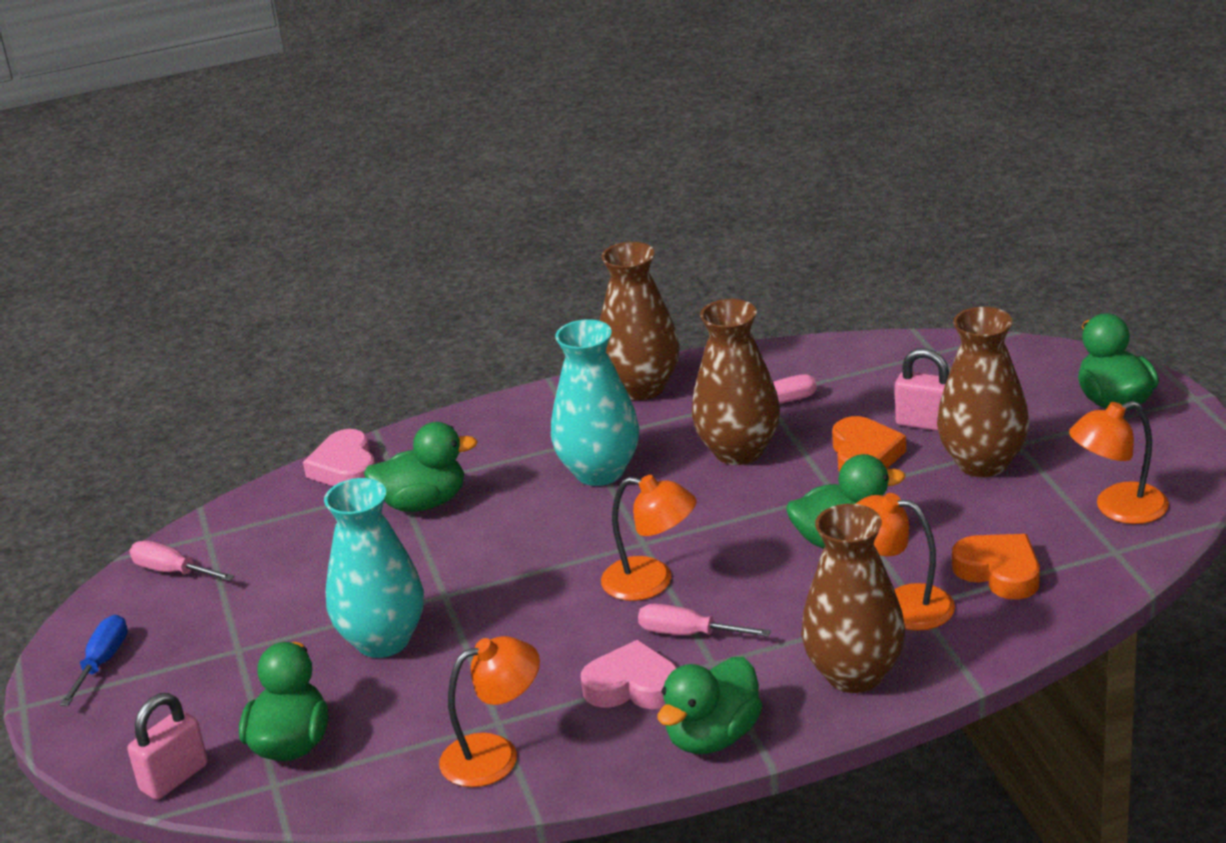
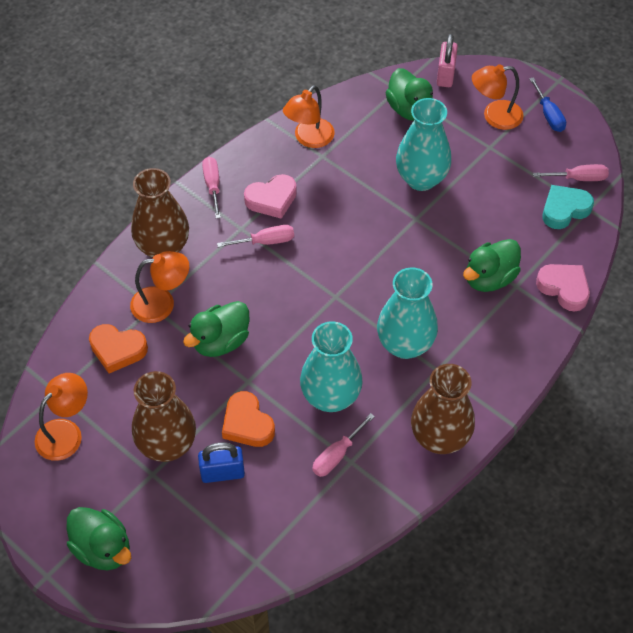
camera: 145 degrees right, 25 degrees up
orange lamp [601,475,697,601] -> orange lamp moved to [472,64,524,130]
green duck [658,657,763,754] -> pink screwdriver [202,157,221,219]
brown vase [692,299,780,465] -> turquoise vase [300,321,362,412]
pink padlock [895,348,949,431] -> blue padlock [198,442,245,483]
none -> turquoise heart [542,185,594,229]

